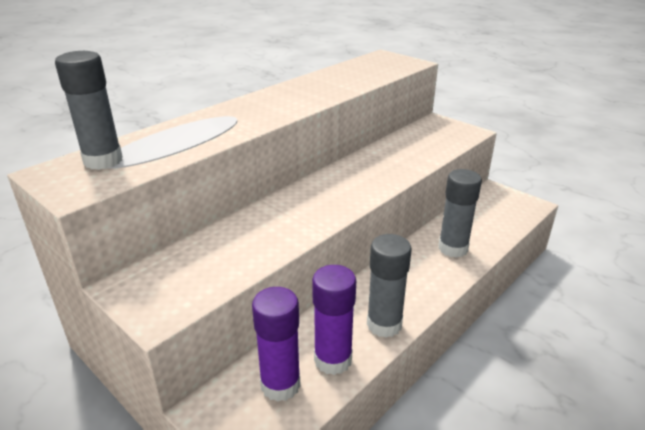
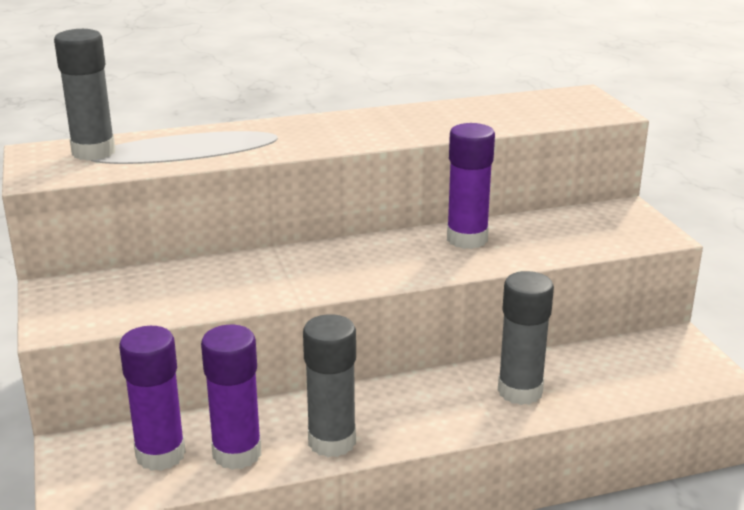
camera: 30 degrees right, 5 degrees down
none -> purple glue stick [447,123,495,249]

